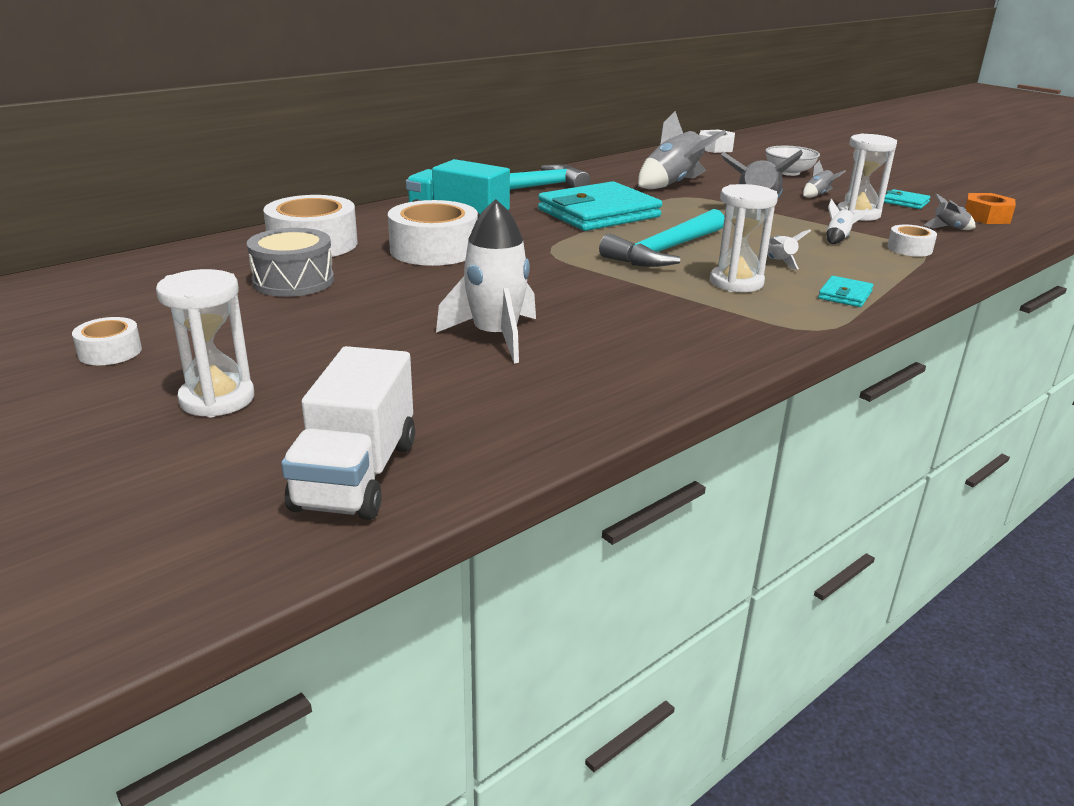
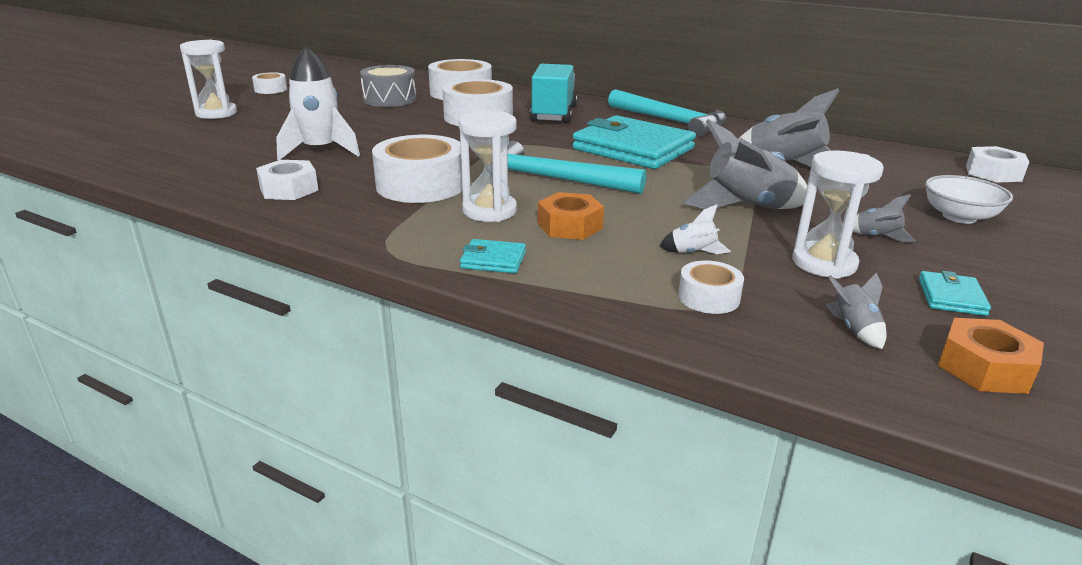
camera: 70 degrees right, 0 degrees up
white truck [281,346,415,520] -> none
white rocket [767,229,811,269] -> orange nut [538,192,604,240]
none -> white nut [256,160,319,200]
none -> white tape [372,135,462,203]

